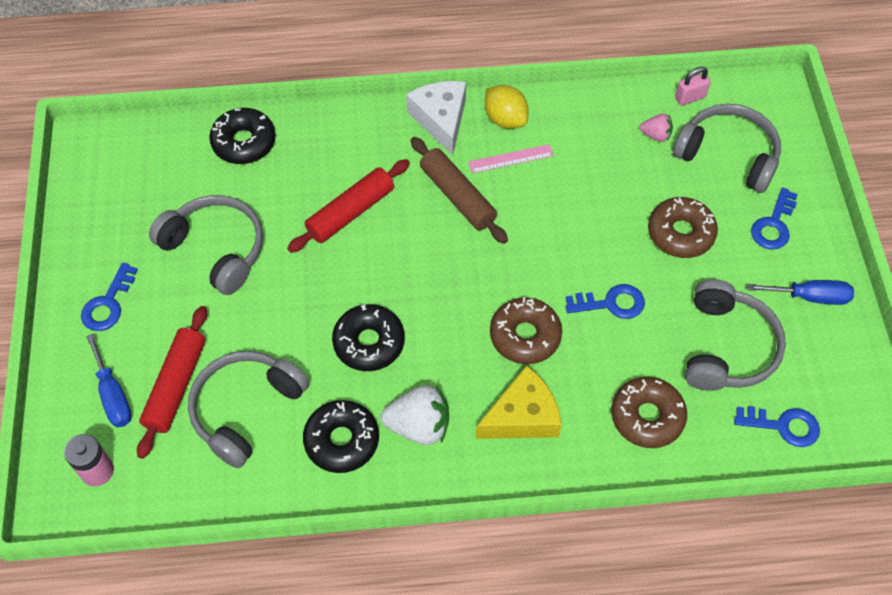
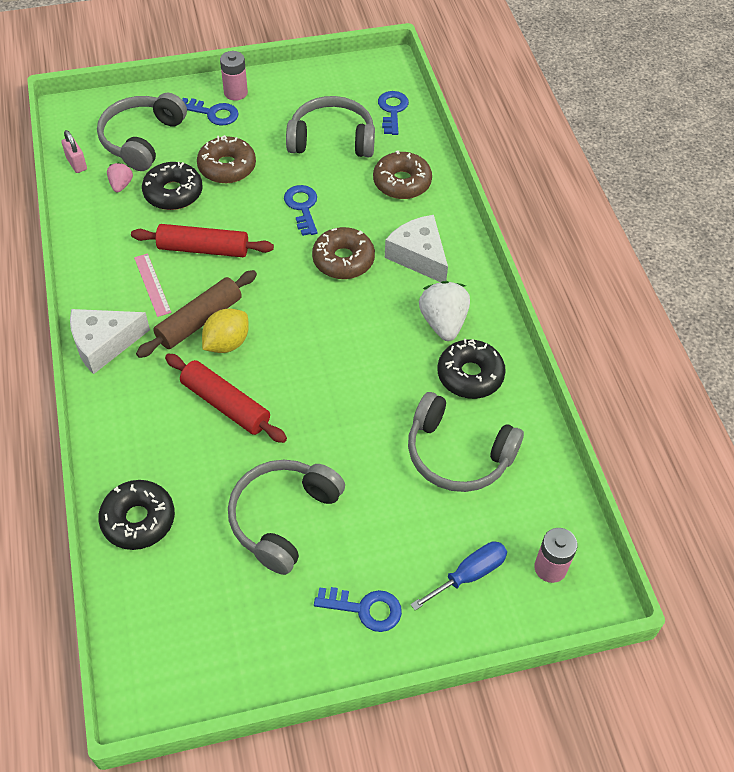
camera: 100 degrees left, 5 degrees down
red rolling pin [137,306,207,459] -> red rolling pin moved to [131,224,274,257]
black donut [332,304,405,371] -> black donut moved to [142,162,203,210]
yellow cheese [476,365,562,439] -> white cheese [385,215,448,282]
yellow lemon [485,85,529,129] -> yellow lemon moved to [202,309,249,353]
blue screwdriver [747,280,854,305] -> none
none -> pink battery [220,51,248,101]

